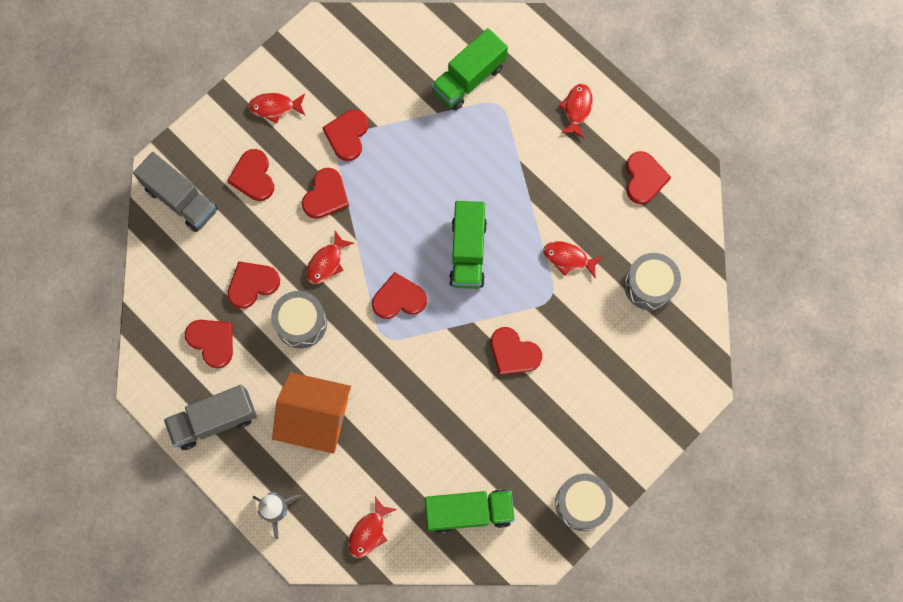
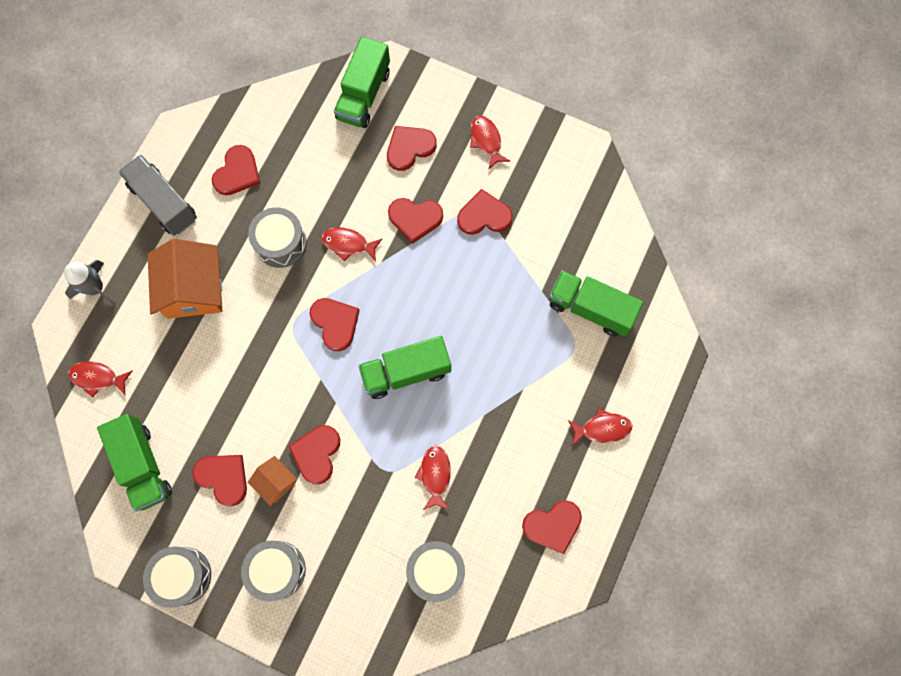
camera: 70 degrees right, 0 degrees up
grey truck [133,152,218,232] -> green truck [334,37,390,128]
red heart [228,261,280,309] -> red heart moved to [192,455,247,506]
none -> grey drum [241,540,306,601]
none -> orange house [248,456,297,506]

